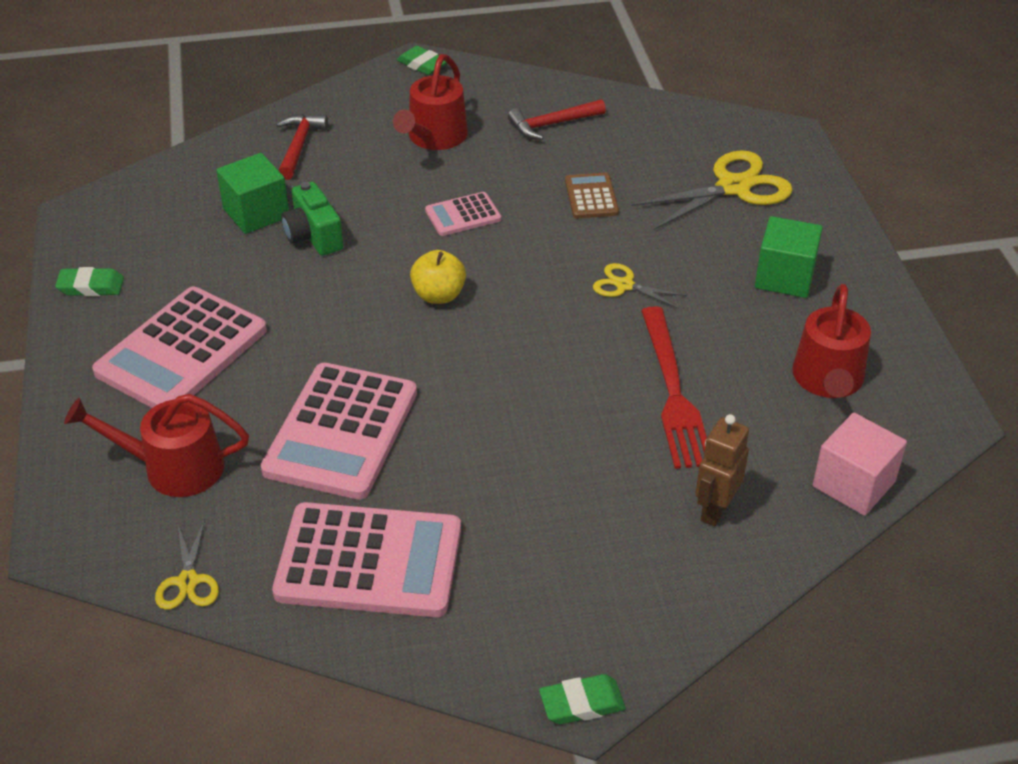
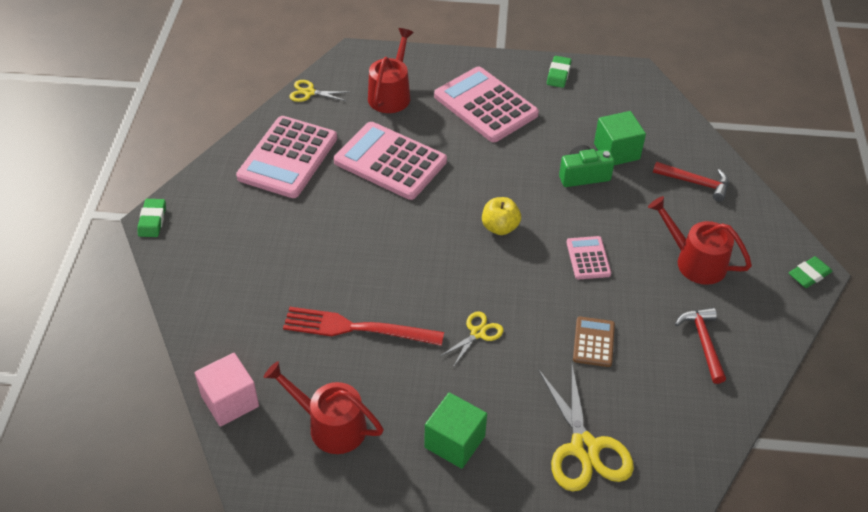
camera: 105 degrees right, 5 degrees up
brown calculator [565,173,619,218] -> brown calculator turned 90 degrees counterclockwise [573,316,615,367]
brown robot [695,414,749,526] -> none

